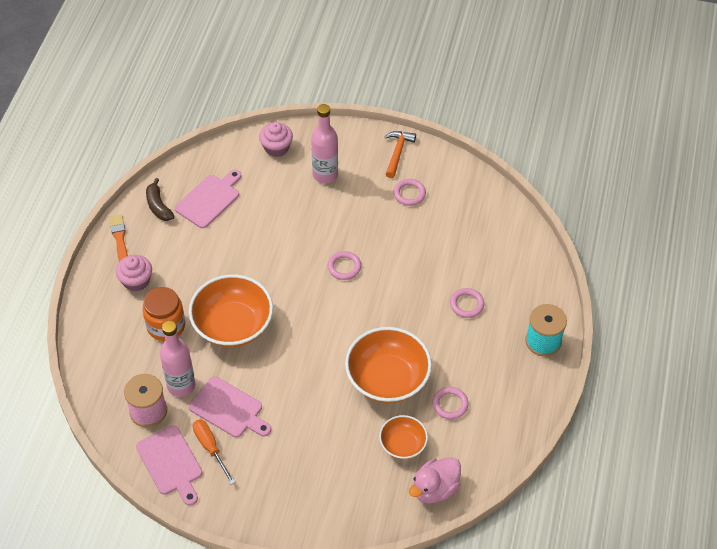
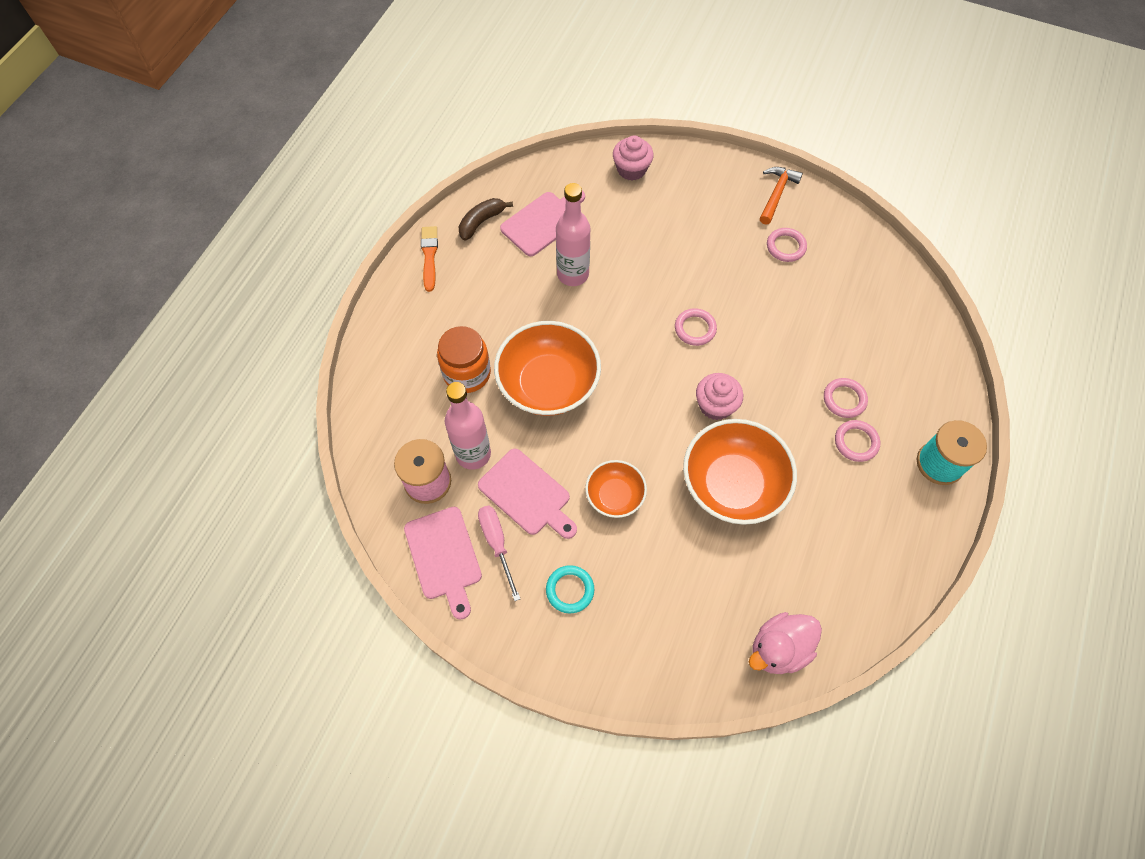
camera: 10 degrees right, 10 degrees up
pink cupcake [116,255,152,292] -> pink cupcake moved to [696,373,743,420]
brown banana [146,178,174,221] -> brown banana turned 60 degrees clockwise [459,198,513,241]
orange screwdriver [193,419,235,484] -> pink screwdriver [478,506,520,601]
pink bottle [311,104,338,184] -> pink bottle moved to [556,183,590,286]
orange bowl [379,415,428,459] -> orange bowl moved to [585,460,647,518]
pink ring [432,387,469,419] -> pink ring moved to [835,420,880,462]
none -> turquoise ring [546,565,594,613]

